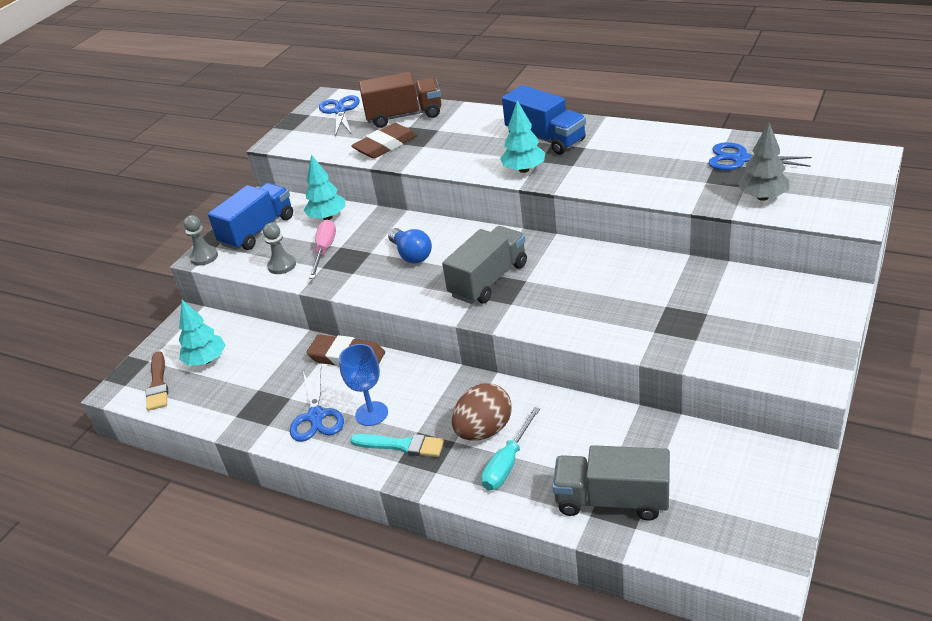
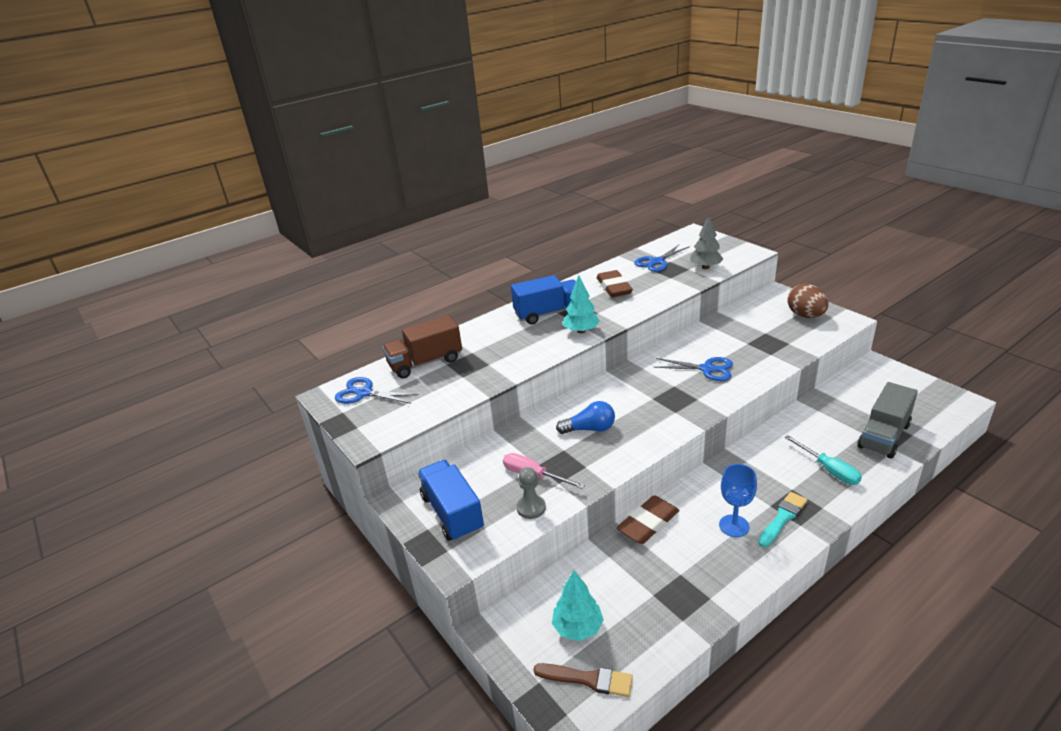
camera: 65 degrees left, 5 degrees down
grey pawn [184,215,218,266] -> none
blue scissors [290,367,344,442] -> blue scissors moved to [653,357,733,381]
turquoise tree [304,154,345,220] -> none
brown eraser [351,123,418,159] -> brown eraser moved to [597,270,633,297]
brown truck [359,72,441,128] -> brown truck turned 135 degrees counterclockwise [382,315,462,379]
grey truck [442,226,527,304] -> none
brown egg [452,383,512,441] -> brown egg moved to [787,283,828,318]

